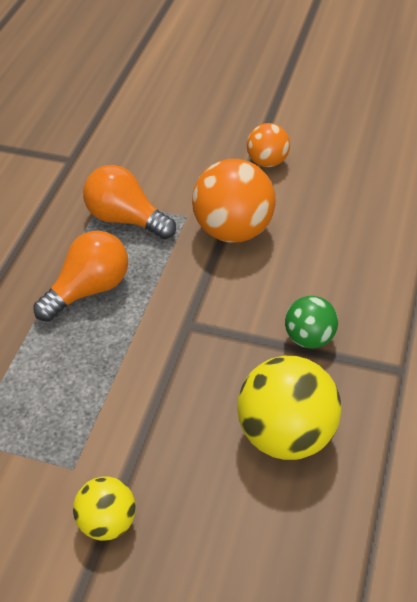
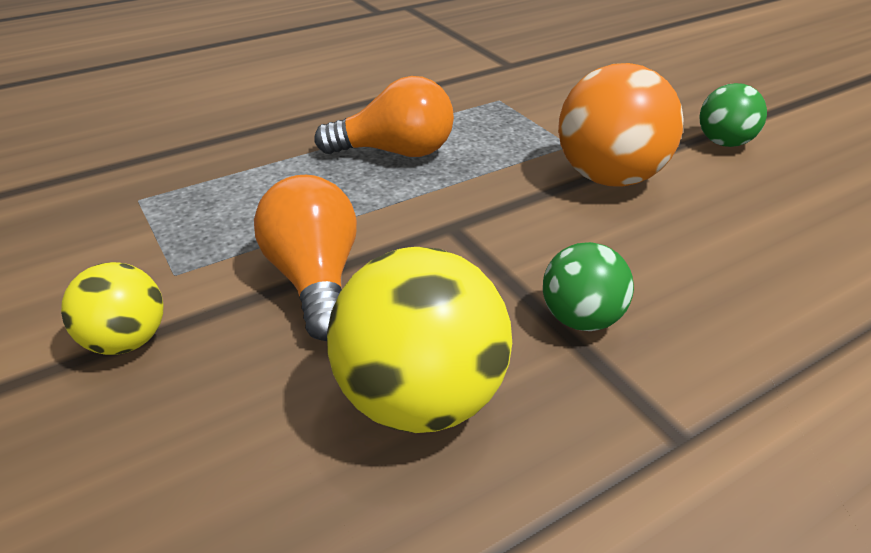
camera: 40 degrees right, 10 degrees down
orange light bulb [83,165,176,239] -> orange light bulb moved to [254,175,357,341]
orange ball [247,123,290,167] -> green ball [700,83,767,147]

